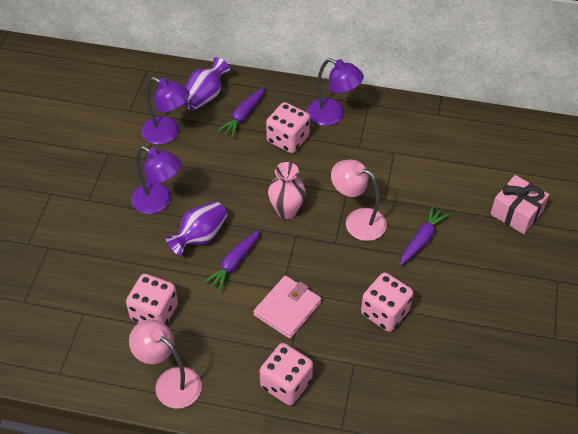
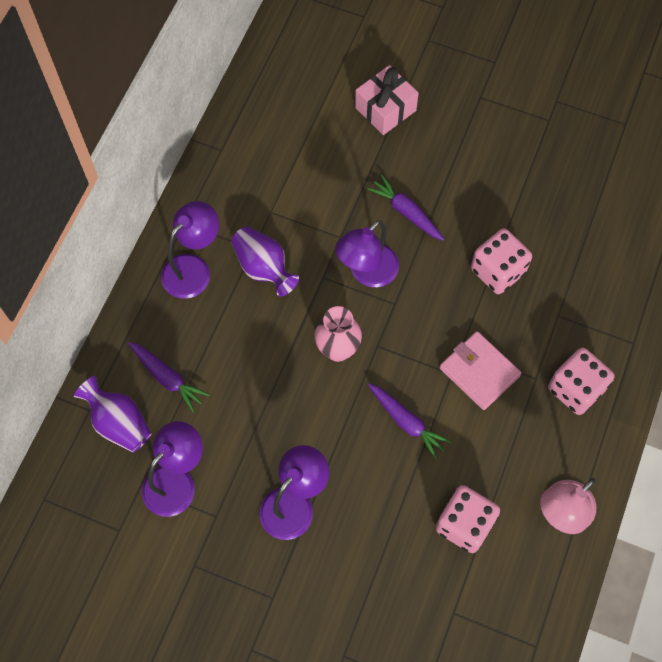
camera: 80 degrees left, 15 degrees up
purple vase [166,202,227,255] -> purple vase moved to [231,227,299,296]
pink dice [266,102,310,153] -> none
pink lamp [331,159,387,241] -> purple lamp [335,220,399,287]

